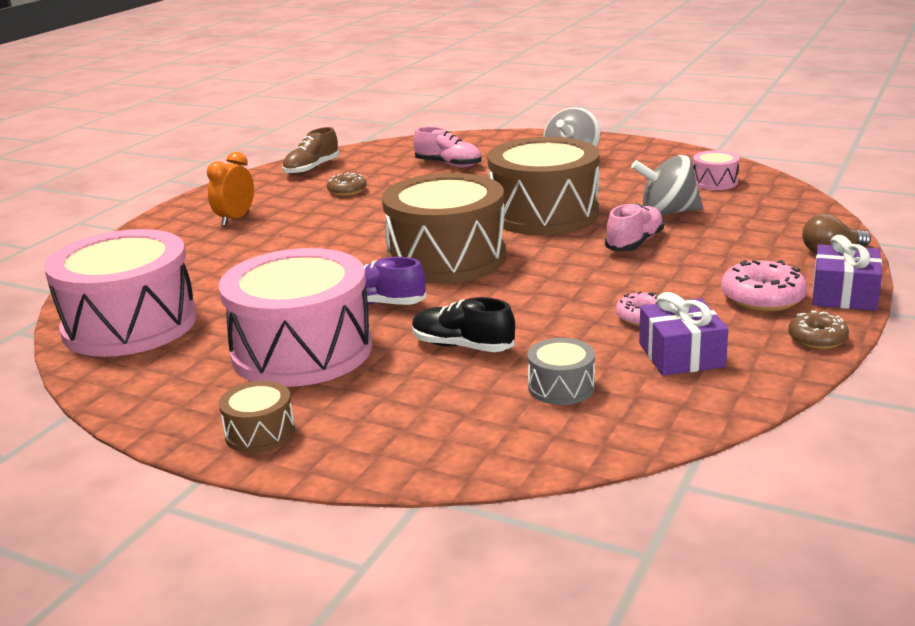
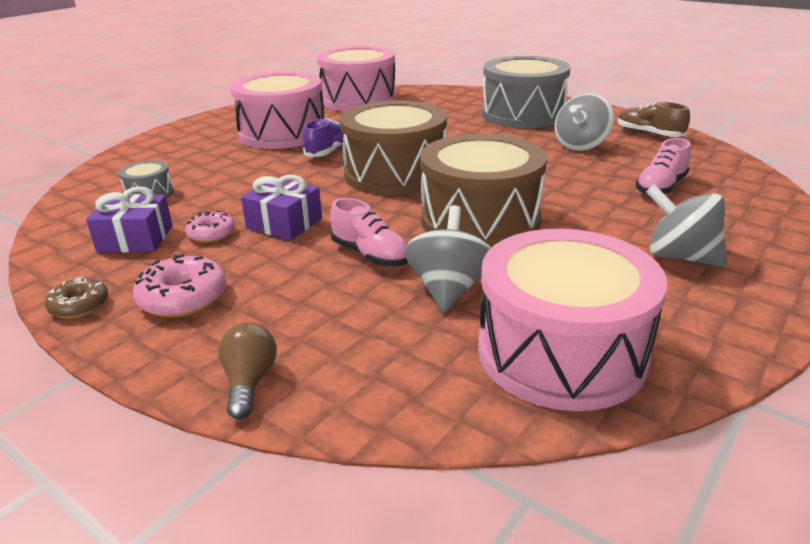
camera: 100 degrees right, 5 degrees up
orange clock [207,152,254,226] -> grey drum [482,56,571,128]
brown drum [219,381,295,453] -> none
brown donut [327,173,366,196] -> grey spinning top [554,93,614,151]
black shoe [412,297,515,352] -> none
pink drum [693,150,740,190] -> pink drum [478,229,667,411], size x2.31
purple gift [812,235,882,311] -> purple gift moved to [241,175,322,240]

